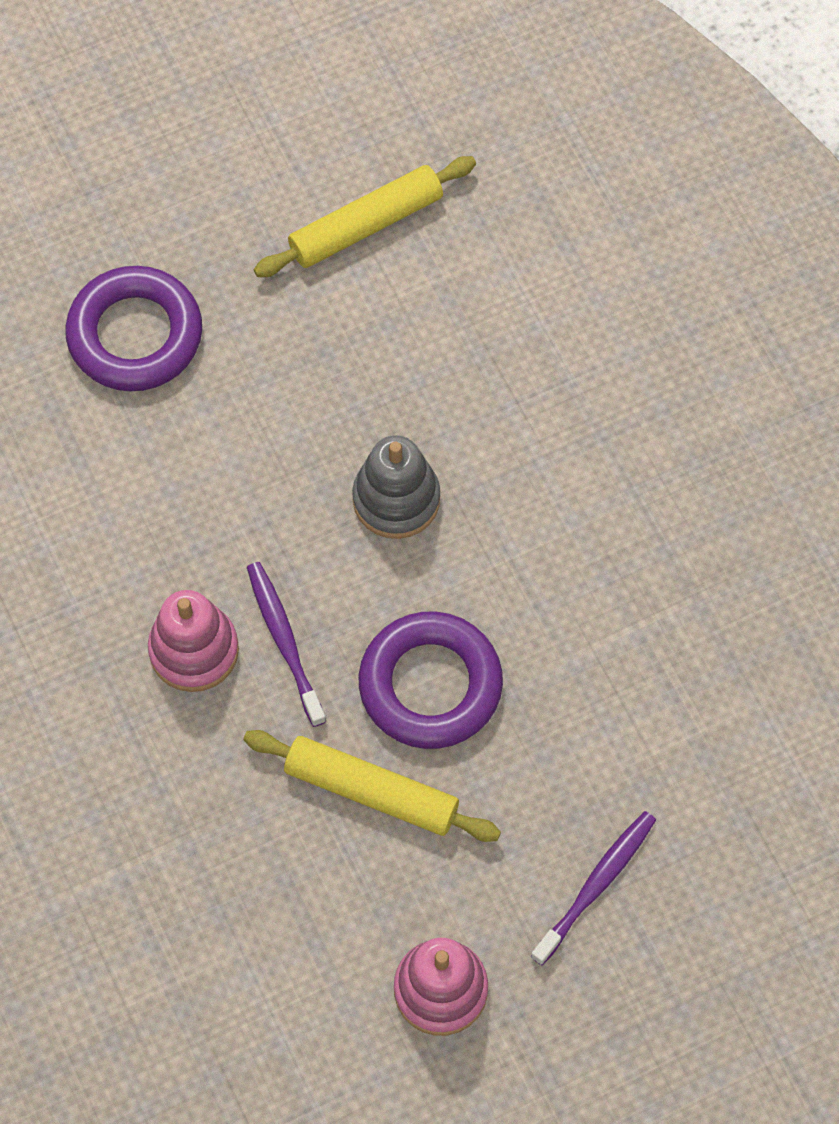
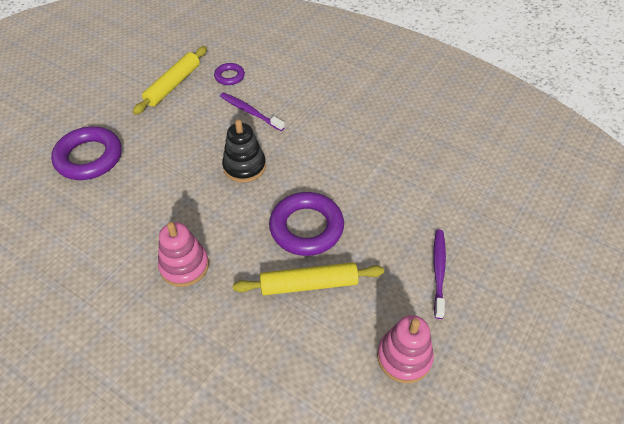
camera: 30 degrees left, 15 degrees down
purple toothbrush [247,562,326,727] -> purple toothbrush moved to [220,93,285,131]
grey stacking toy [352,435,440,539] -> black stacking toy [222,120,266,183]
none -> purple ring [214,63,245,85]

